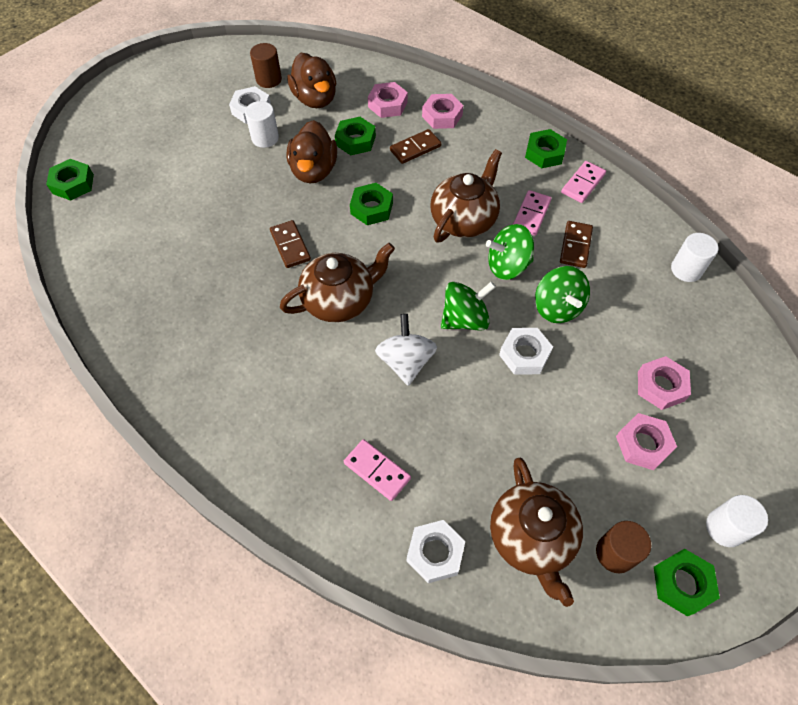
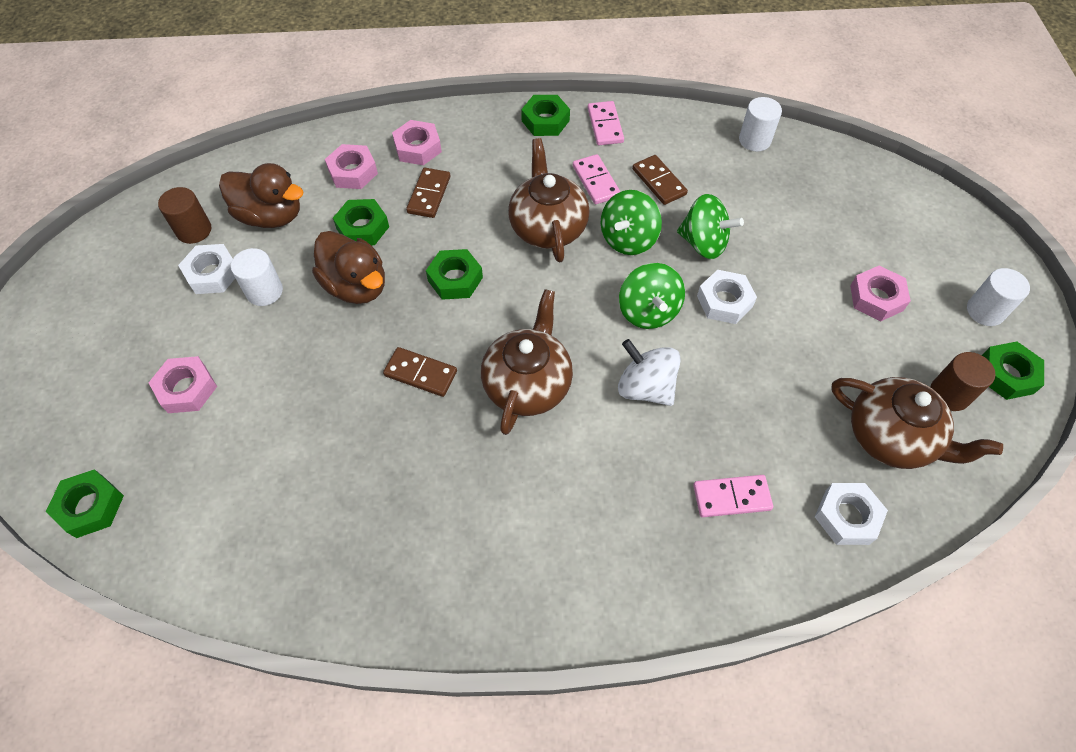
camera: 45 degrees left, 0 degrees up
green spinning top [441,282,496,331] -> green spinning top turned 150 degrees clockwise [619,263,685,329]
pink nut [638,356,691,410] -> pink nut moved to [149,356,217,413]

